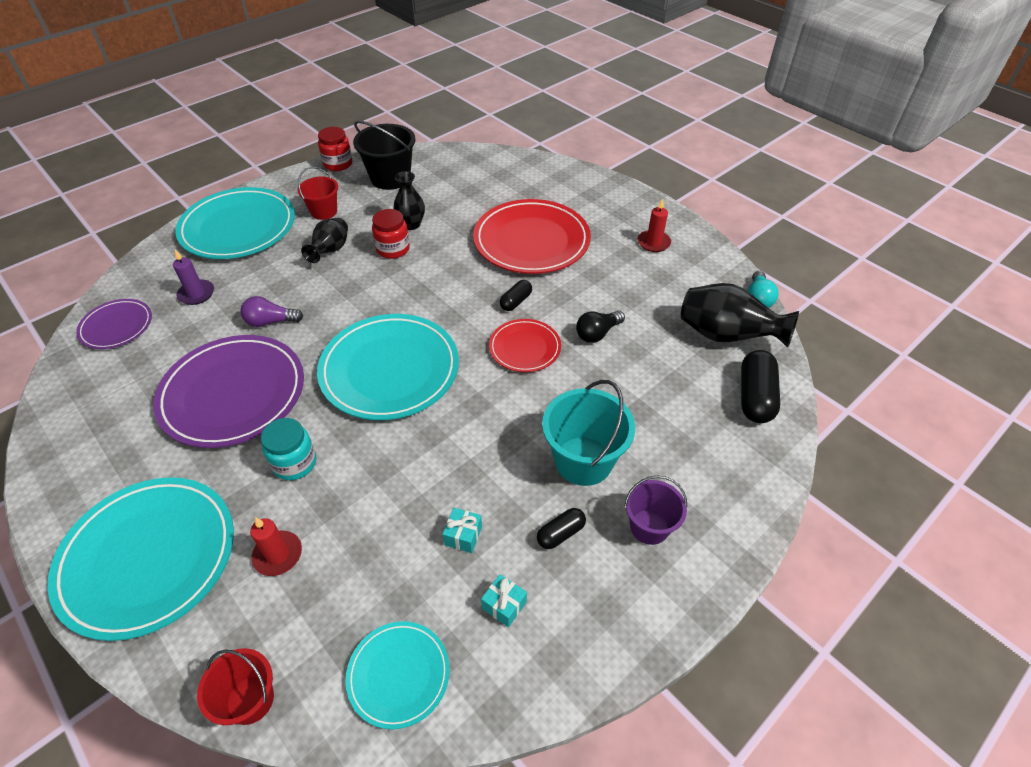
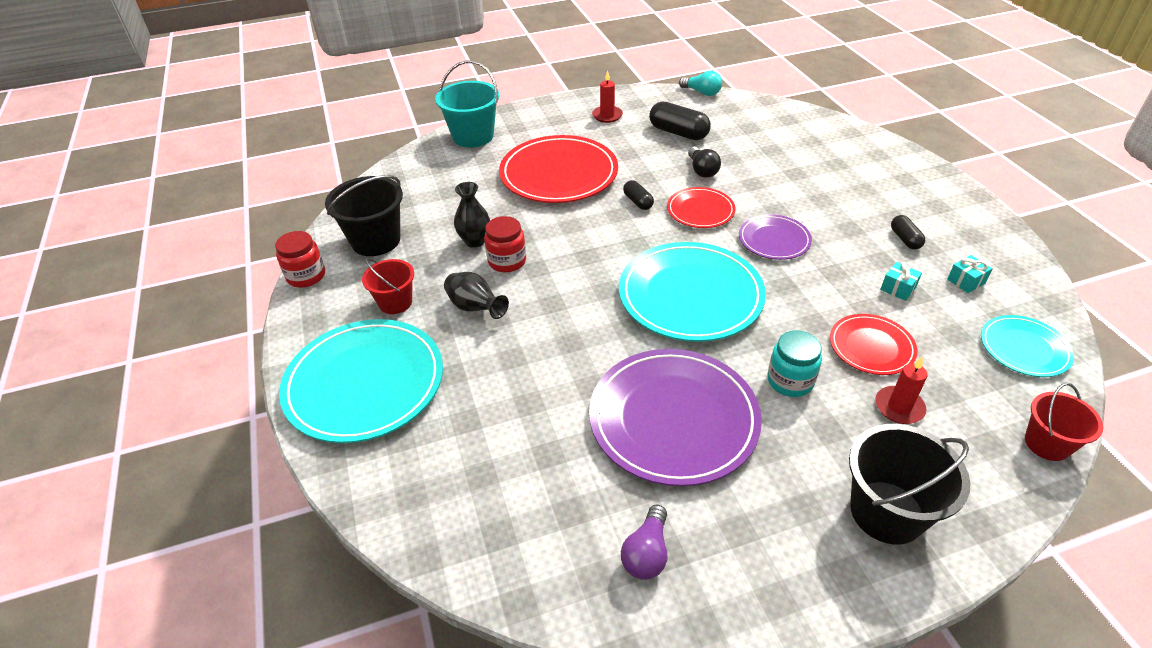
camera: 65 degrees left, 5 degrees down
turquoise plate [48,477,234,641] -> black bucket [849,424,970,545]
purple plate [76,299,152,349] -> purple plate moved to [739,214,812,260]
purple candle [173,250,214,305] -> none
purple light bulb [241,296,303,327] -> purple light bulb moved to [621,505,667,580]
turquoise bucket [542,380,635,486] -> turquoise bucket moved to [435,61,499,148]
purple bucket [624,475,687,545] -> none
black vase [681,283,799,348] -> none
black capsule [741,350,780,423] -> black capsule moved to [649,102,711,140]
none -> red plate [830,314,917,375]

